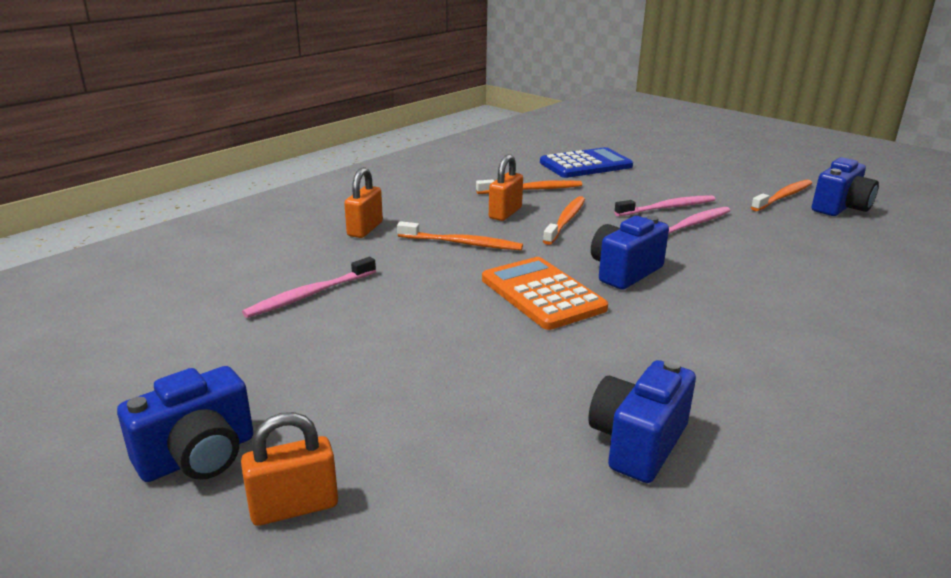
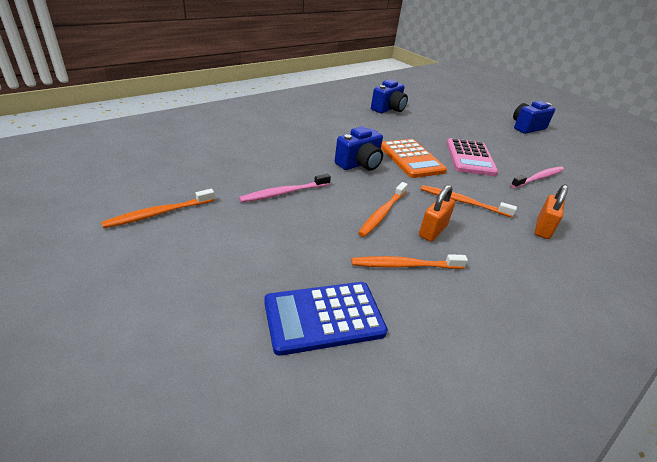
camera: 175 degrees left, 10 degrees up
orange padlock [241,412,338,526] -> none
pink toothbrush [614,195,715,216] -> none
blue camera [812,157,879,216] -> none
none -> pink calculator [447,138,498,176]

